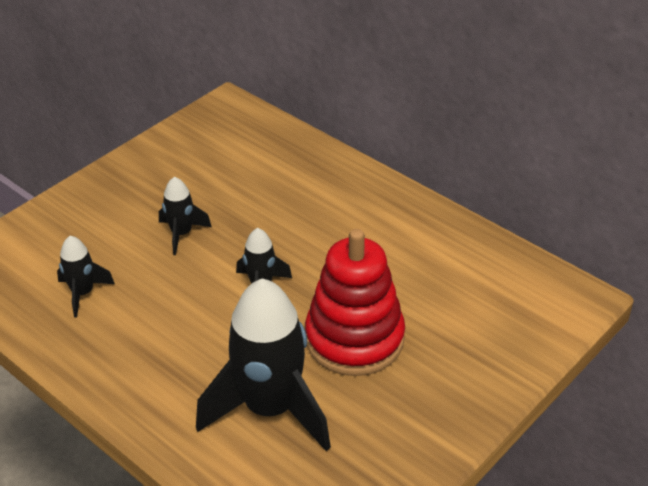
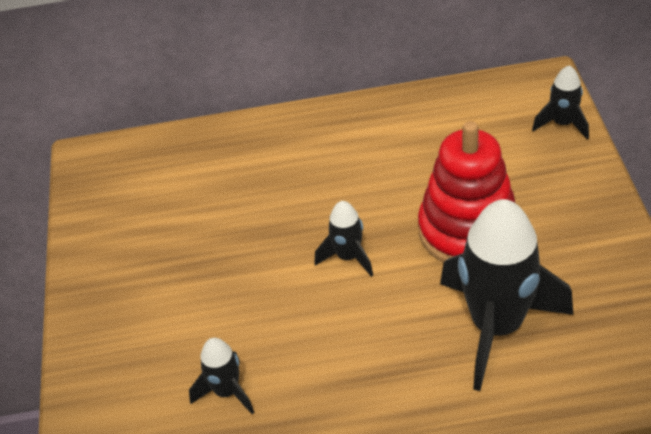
camera: 45 degrees left, 5 degrees up
black rocket [159,177,212,255] -> black rocket moved to [532,65,589,139]

